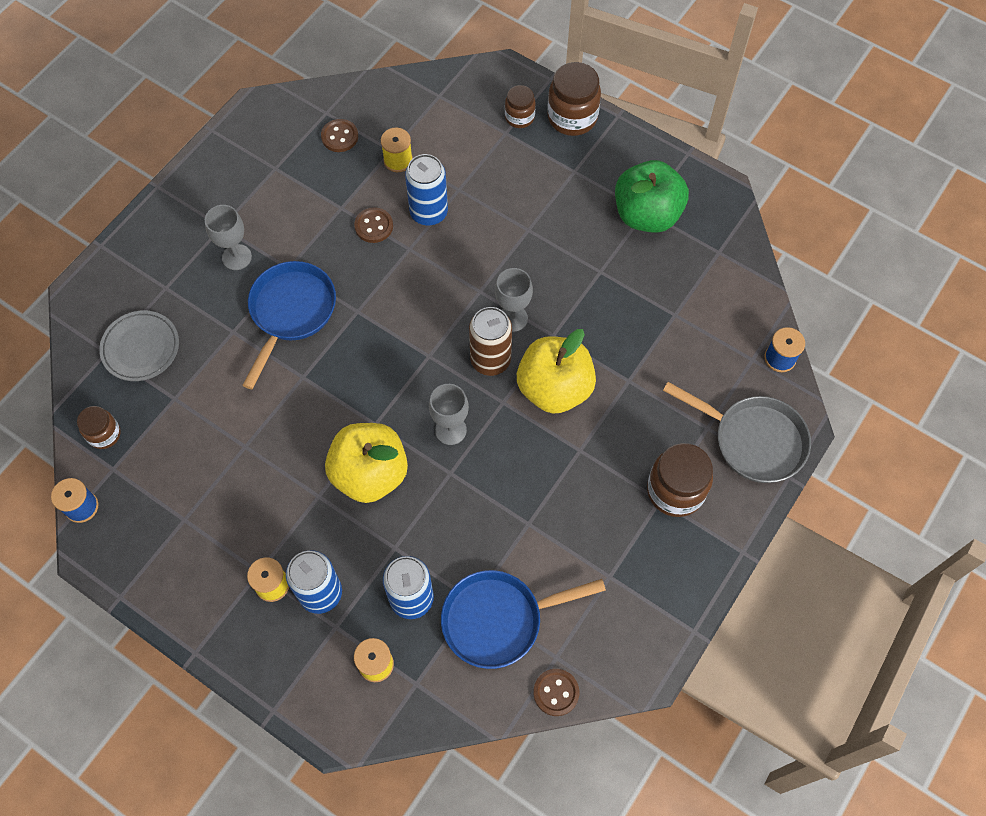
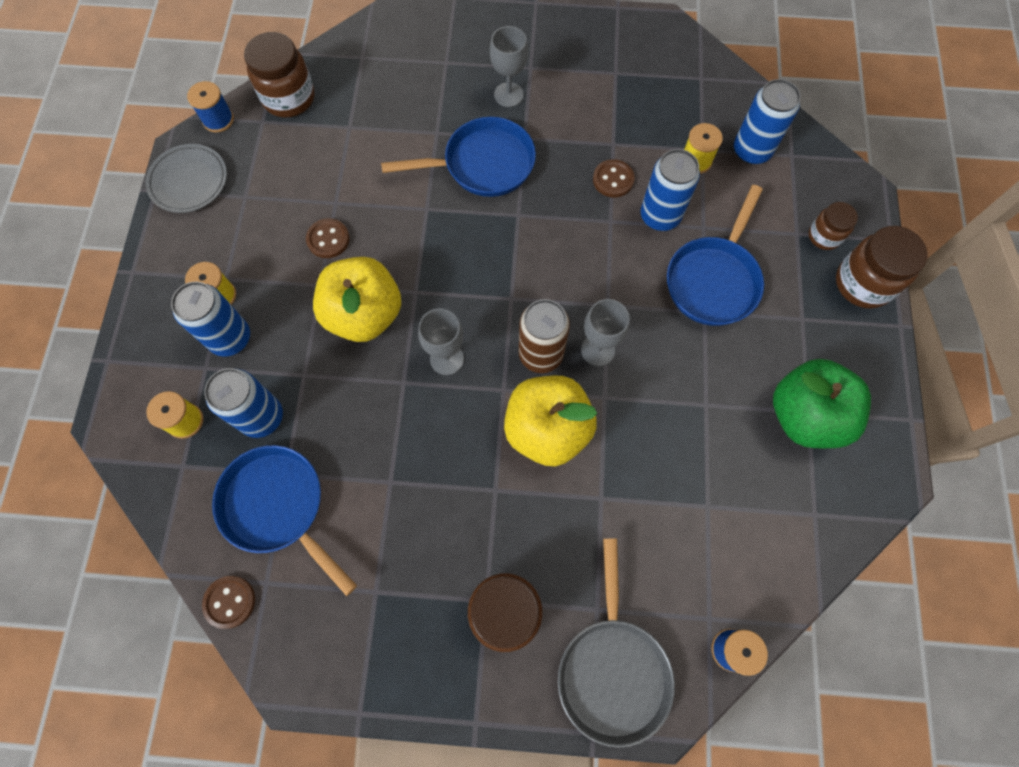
camera: 60 degrees right, 5 degrees up
brown jar [77,406,121,449] -> brown jar [244,32,314,118], size x1.69
grey plate [99,310,179,381] -> grey plate moved to [145,144,227,213]
brown button [321,119,358,152] -> brown button moved to [306,218,349,258]
none -> blue pan [667,185,764,326]
none -> blue can [734,79,801,164]

